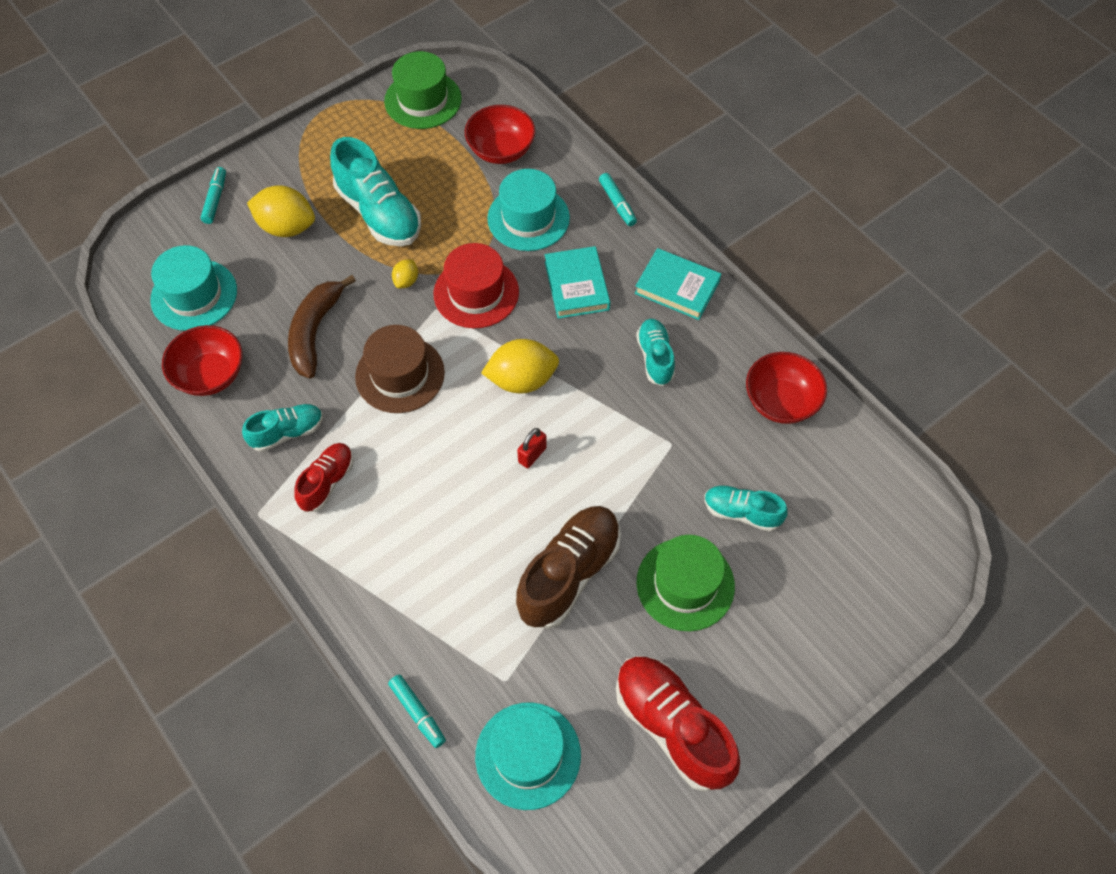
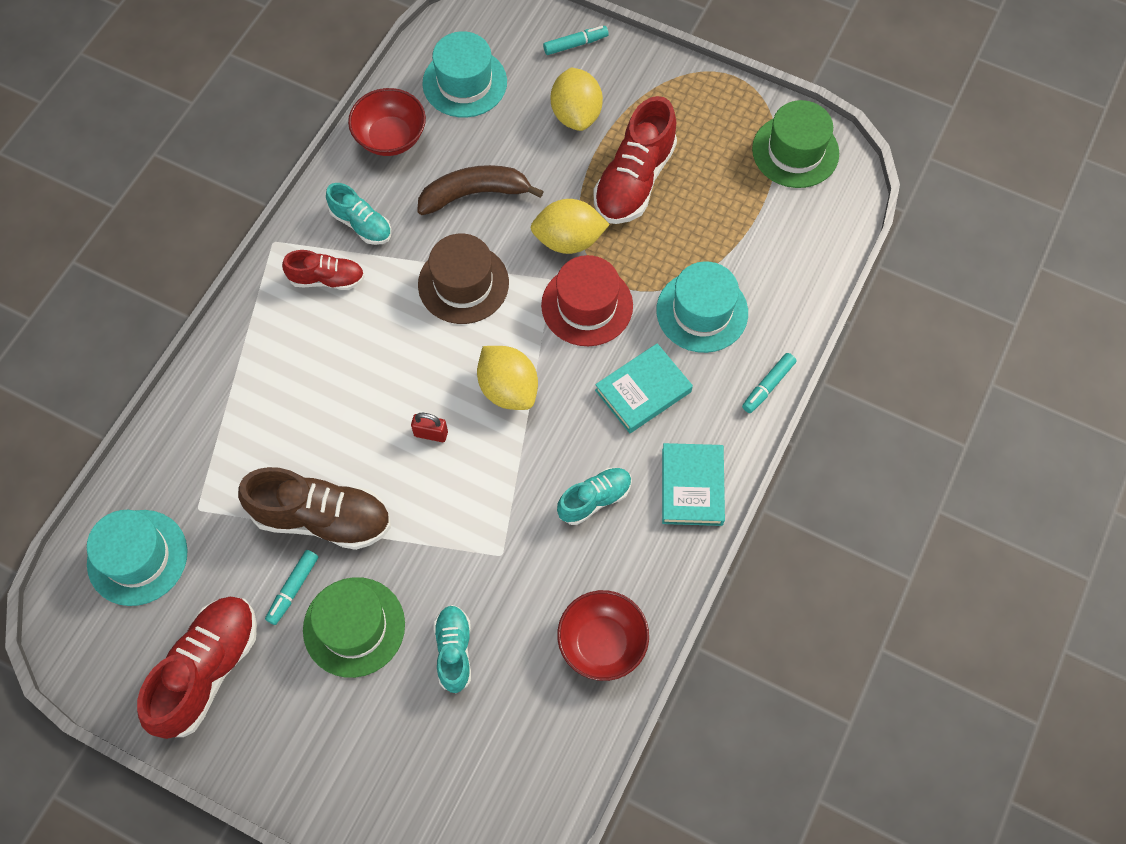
camera: 65 degrees right, 5 degrees up
turquoise shoe [330,137,421,246] -> red shoe [593,96,677,224]
turquoise marker [388,675,446,748] -> turquoise marker moved to [265,550,318,625]
yellow lemon [392,259,418,288] -> yellow lemon [530,199,610,254], size x2.02
red bowl [465,105,536,164] -> none

